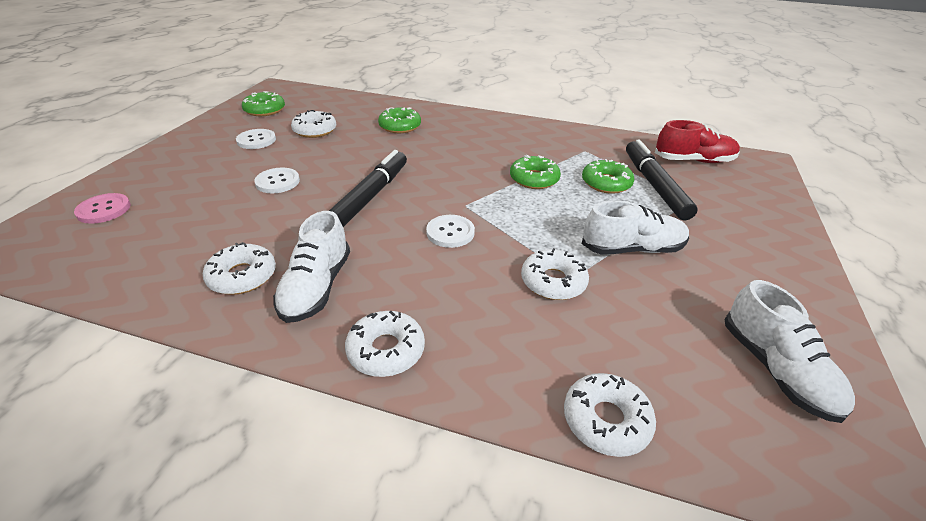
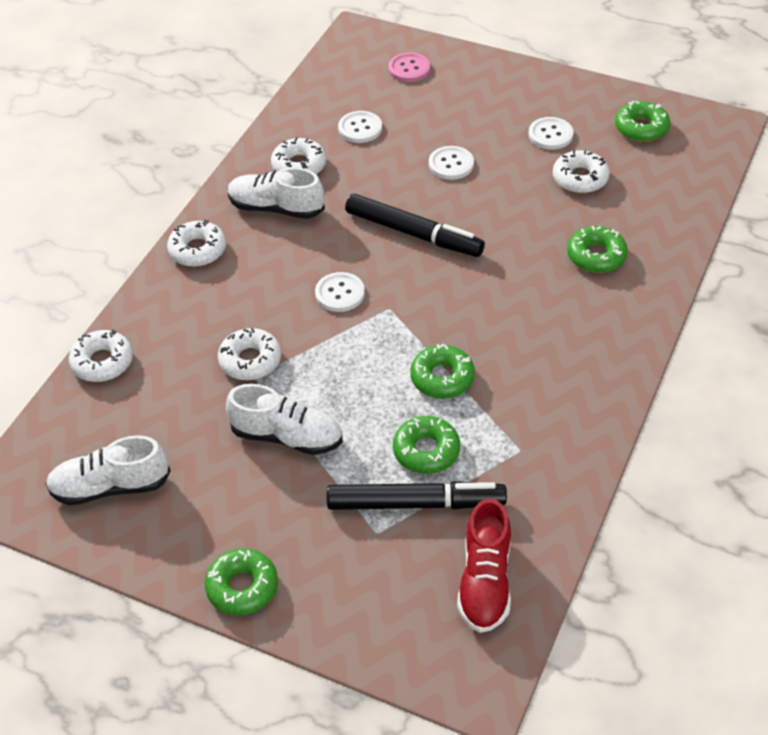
camera: 100 degrees right, 10 degrees up
white shoe [581,201,689,255] -> white shoe turned 75 degrees counterclockwise [226,384,343,455]
none -> green donut [205,548,278,615]
none -> white button [338,111,382,143]

